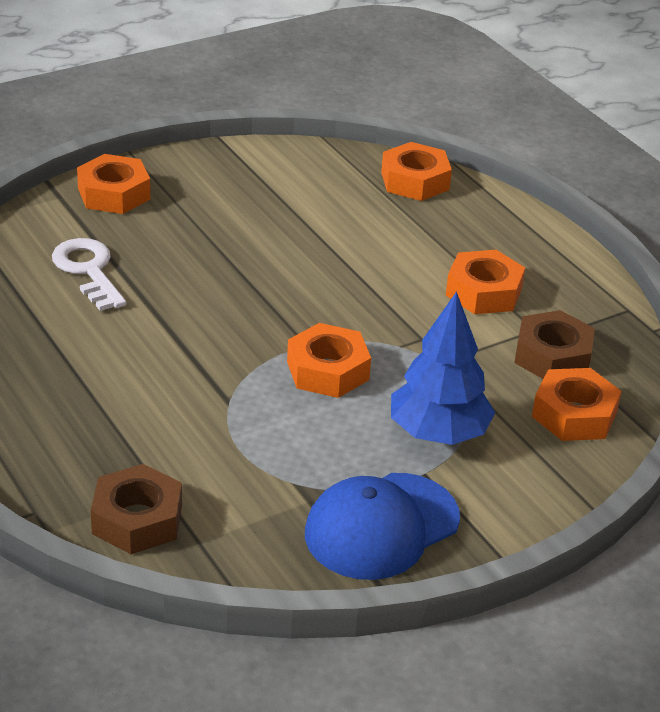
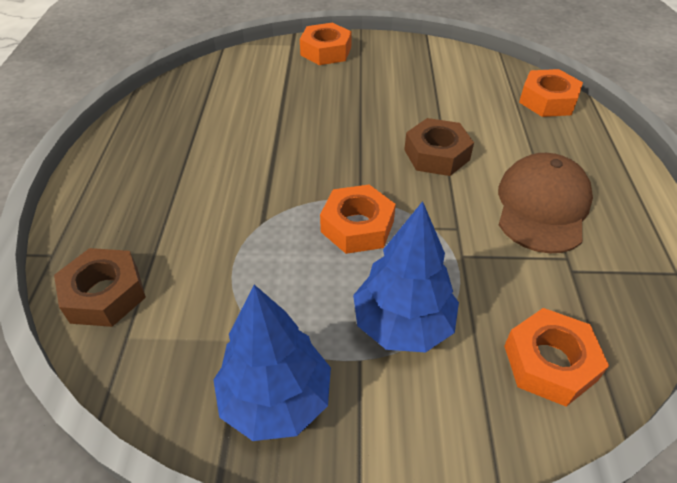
camera: 35 degrees right, 10 degrees up
white key [52,238,126,311] -> none
blue cap [305,473,460,580] -> blue tree [213,285,331,441]
orange nut [446,250,525,314] -> brown cap [498,153,593,254]
brown nut [514,310,595,379] -> brown nut moved to [404,118,474,176]

